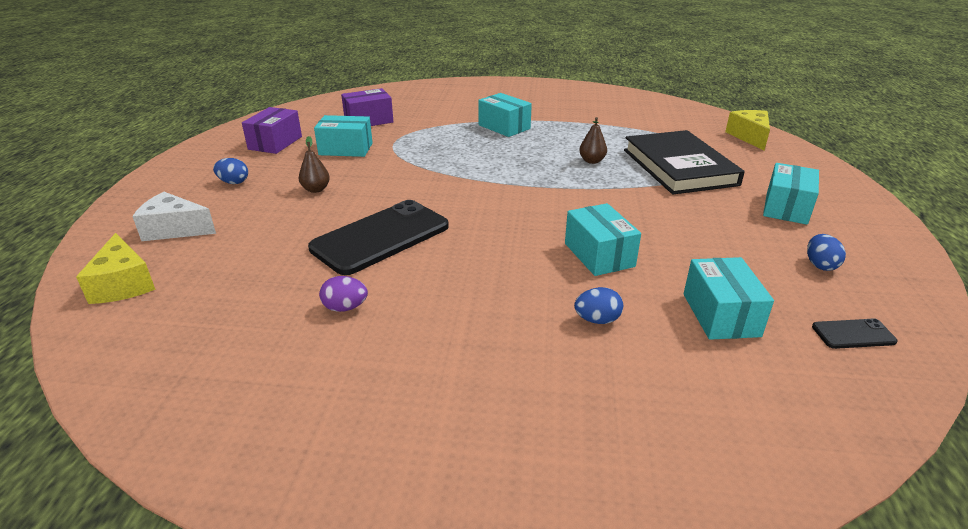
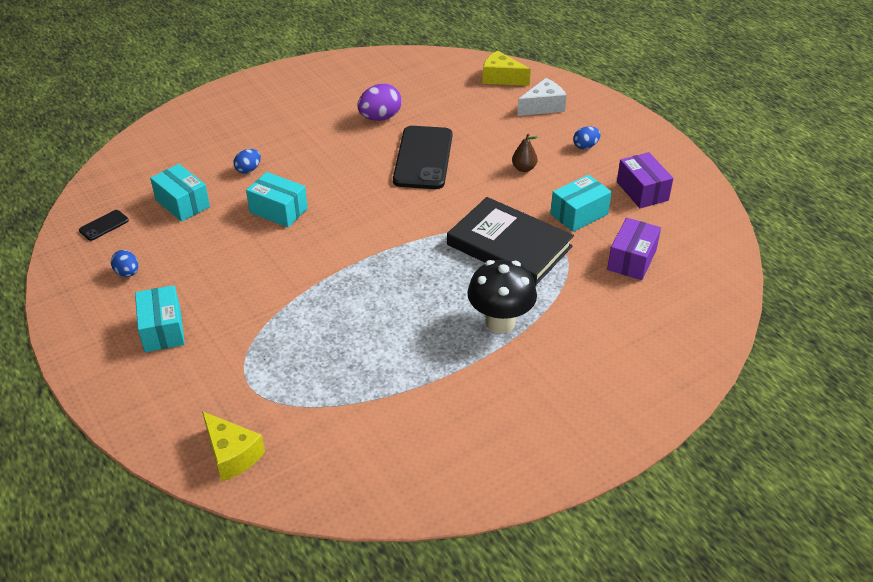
camera: 140 degrees right, 10 degrees up
purple egg [319,276,368,312] -> purple egg [357,84,402,121], size x1.70
turquoise box [478,93,532,137] -> black mushroom [467,260,537,334]
brown pear [579,117,607,164] -> none
black book [624,130,745,194] -> black book moved to [447,197,574,286]

